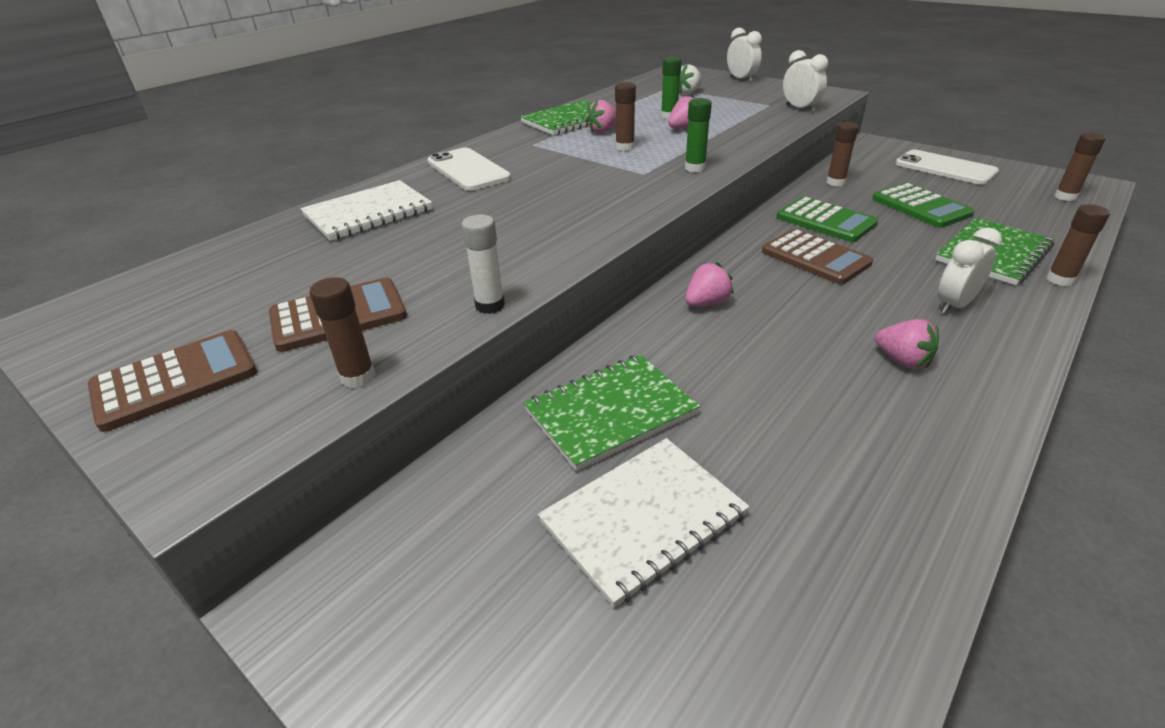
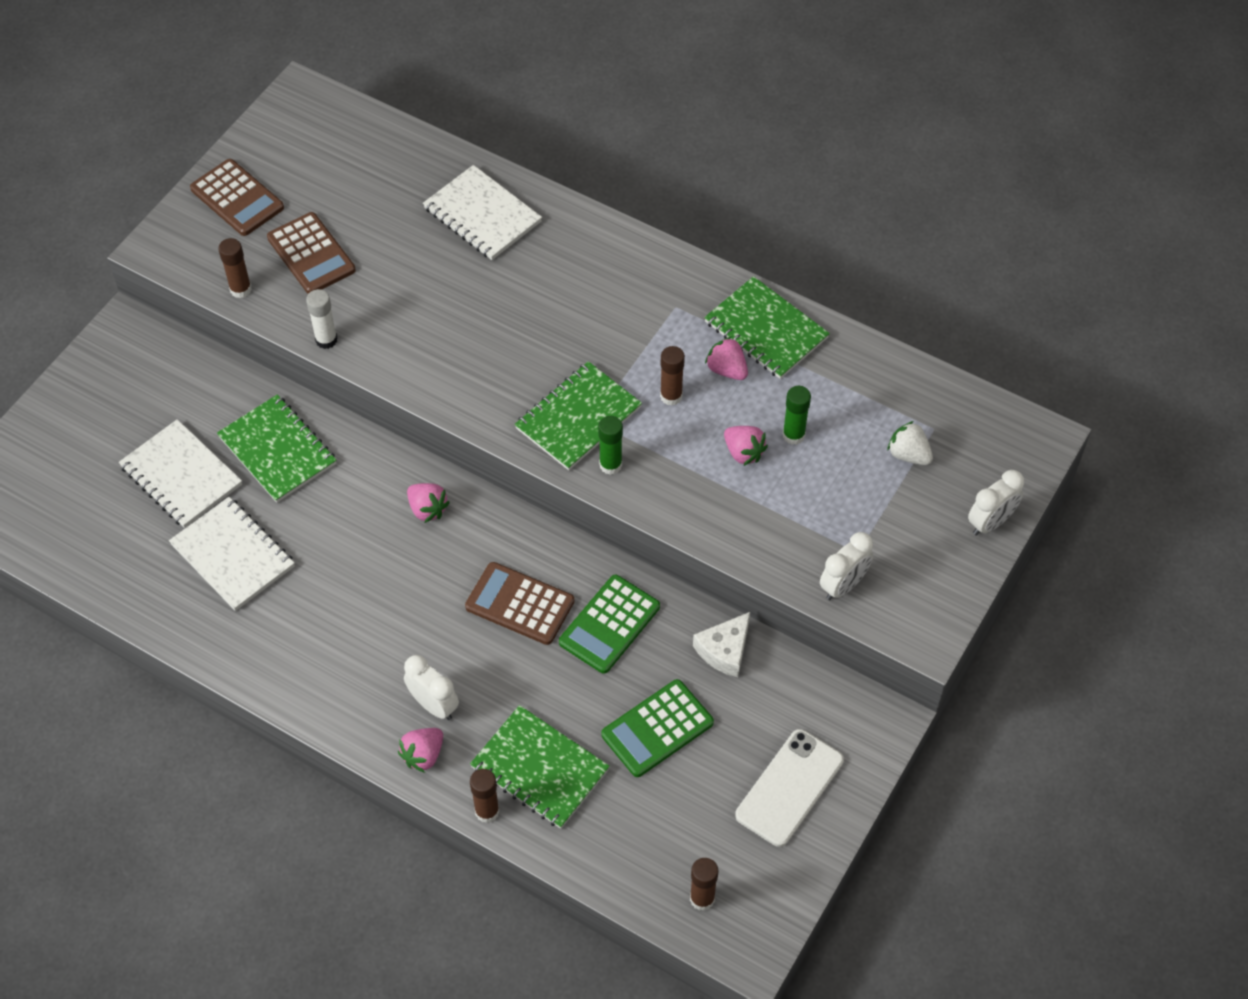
camera: 80 degrees right, 20 degrees up
white phone [427,148,511,191] -> none
brown calculator [762,229,873,284] -> brown calculator turned 75 degrees clockwise [465,562,574,645]
brown glue stick [826,122,859,186] -> white cheese [693,612,750,677]
pink strawberry [875,319,939,369] -> pink strawberry moved to [398,728,443,773]
none -> white notebook [169,497,295,611]
none -> green notebook [515,361,642,470]

